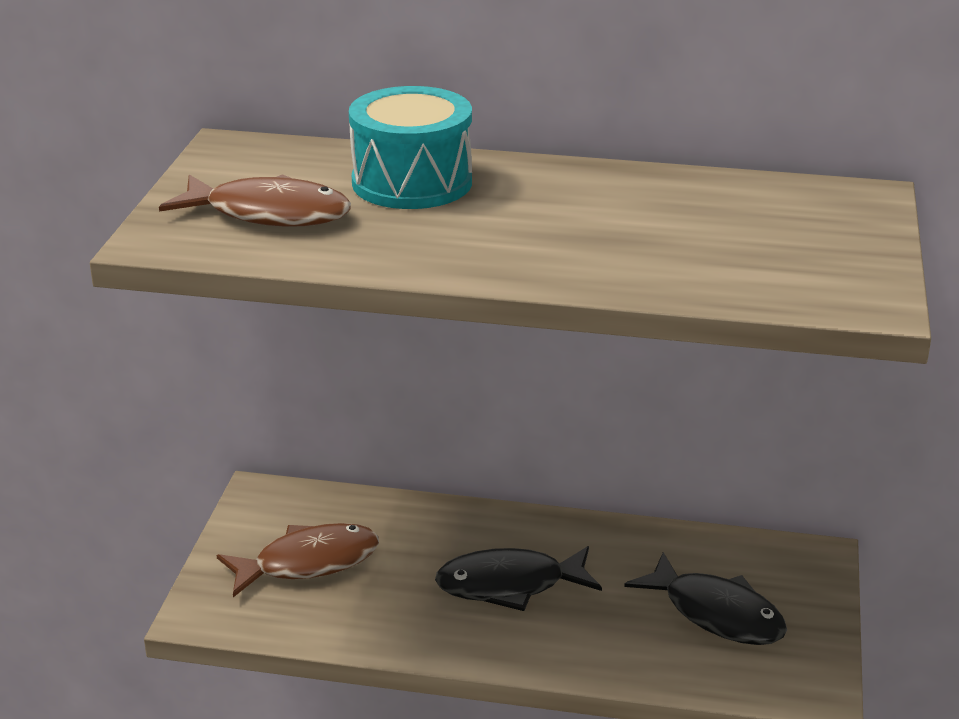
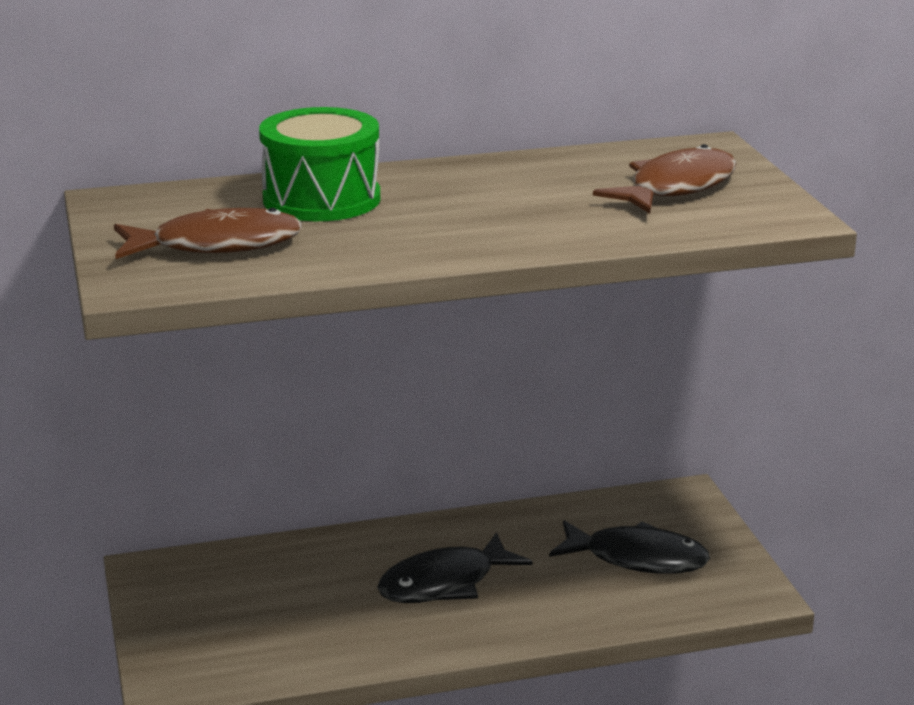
camera: 25 degrees left, 5 degrees down
brown fish [217,523,379,597] -> brown fish moved to [593,144,737,214]
turquoise drum [349,86,472,209] -> green drum [259,107,380,221]

